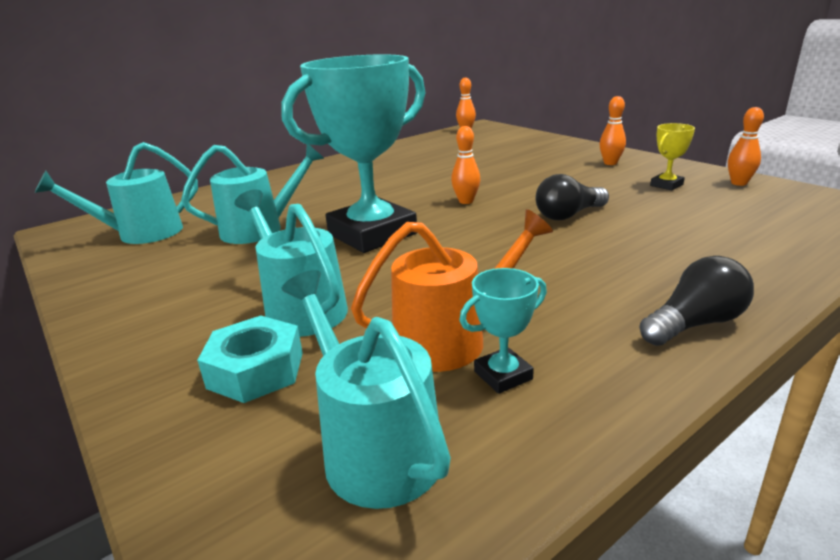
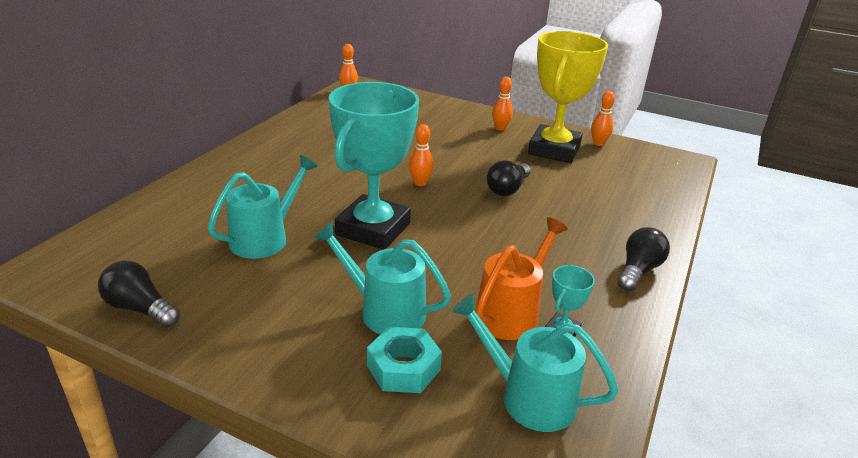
camera: 30 degrees left, 5 degrees up
turquoise watering can [35,142,198,244] -> none
yellow trophy [650,123,695,190] -> yellow trophy [528,31,608,163], size x2.47
none -> black light bulb [98,260,180,328]

